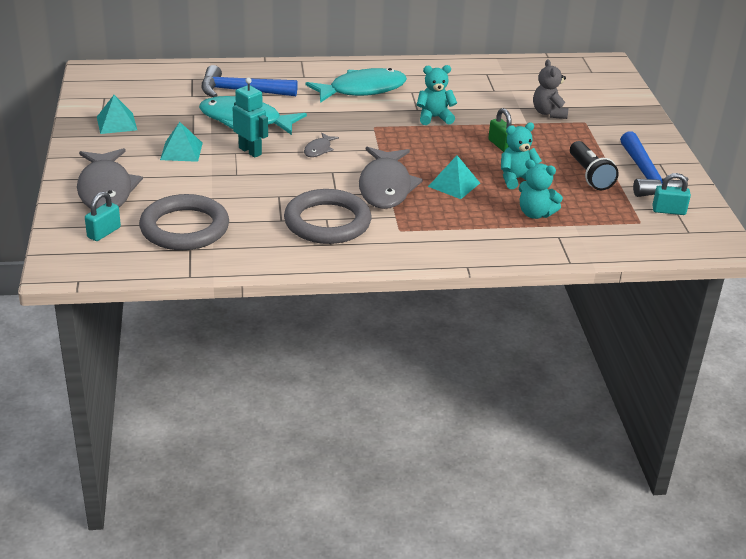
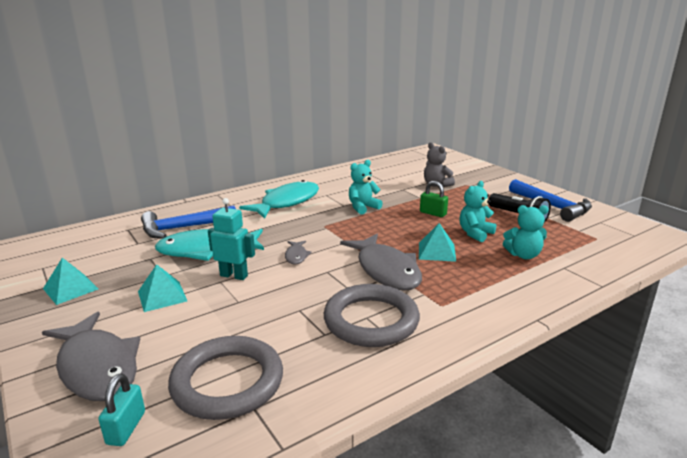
camera: 25 degrees left, 10 degrees down
turquoise padlock [652,173,691,215] -> none

